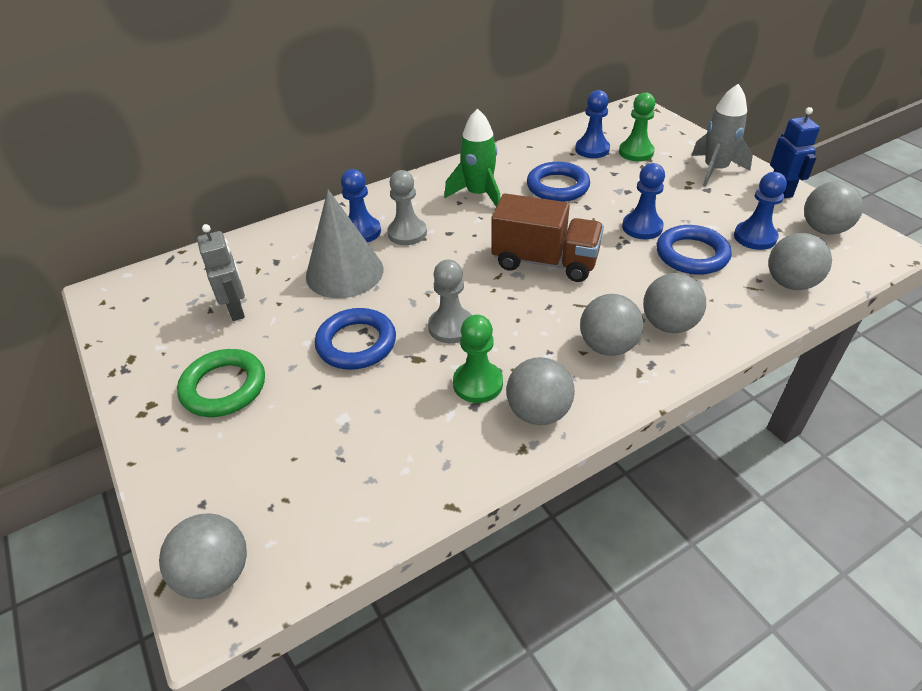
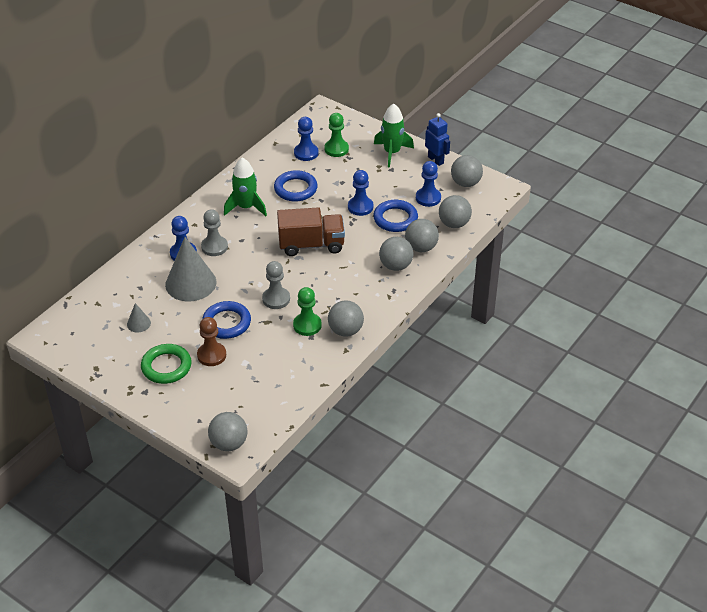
camera: 25 degrees left, 0 degrees up
grey robot [197,224,245,321] -> grey cone [127,303,151,333]
grey ball [580,294,644,356] -> grey ball moved to [405,219,439,252]
grey rocket [691,84,753,187] -> green rocket [374,103,414,167]
none -> brown pawn [197,317,226,366]

